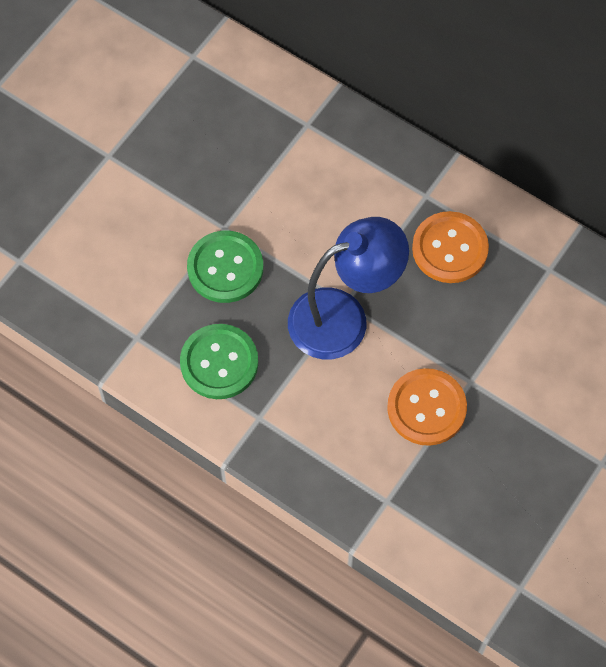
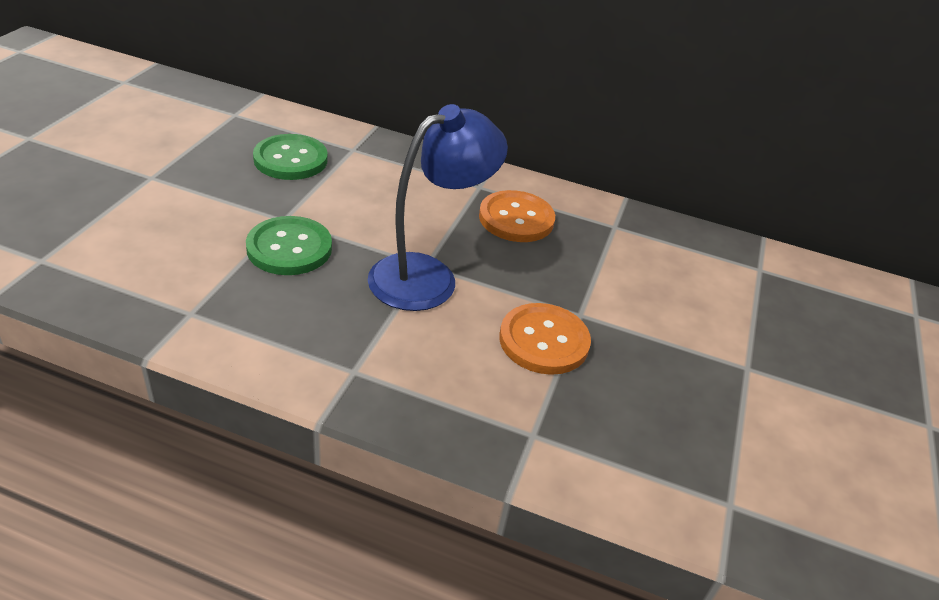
camera: 20 degrees left, 25 degrees down
green button [180,324,258,399] -> green button moved to [253,134,328,180]

